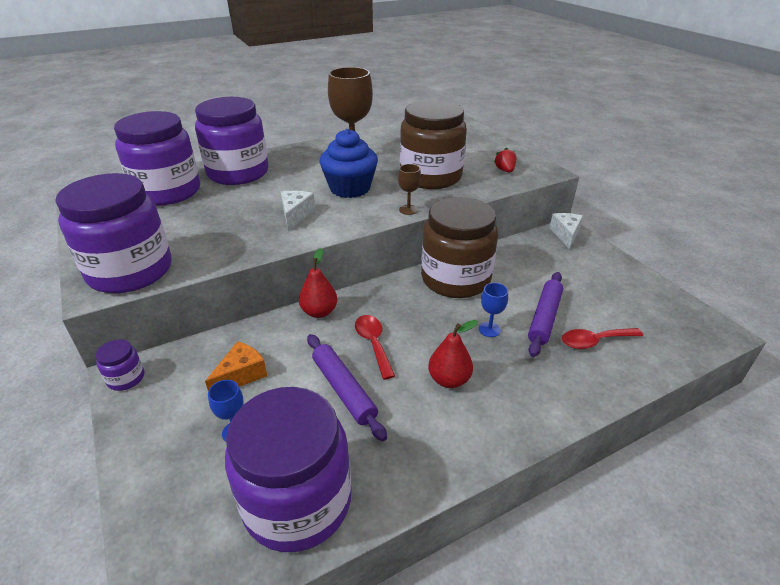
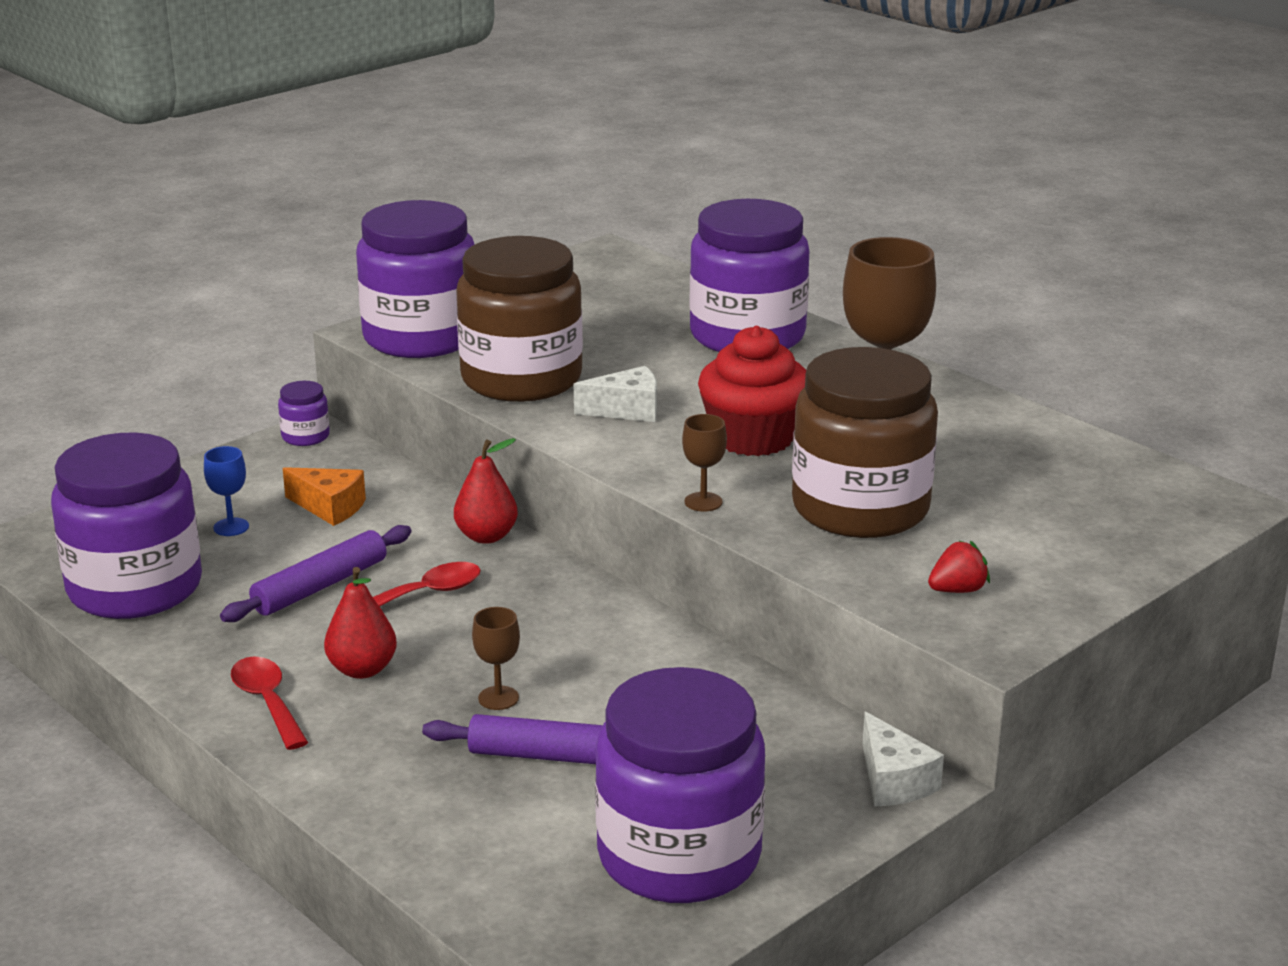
camera: 75 degrees right, 10 degrees down
purple jar [114,111,200,206] -> purple jar moved to [595,667,765,903]
blue cupcake [320,129,378,198] -> red cupcake [698,326,806,456]
brown jar [421,197,498,298] -> brown jar moved to [456,236,583,402]
blue goblet [479,283,508,337] -> brown goblet [472,607,520,710]
white cheese [550,213,583,249] -> white cheese turned 75 degrees clockwise [862,712,944,807]
red spoon [562,328,643,349] -> red spoon moved to [231,656,308,750]

